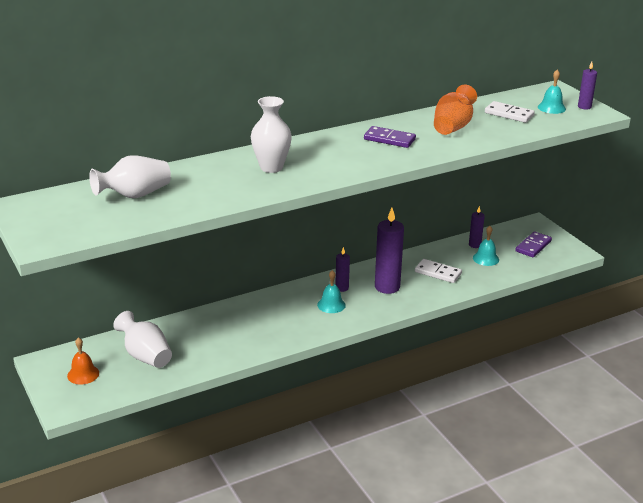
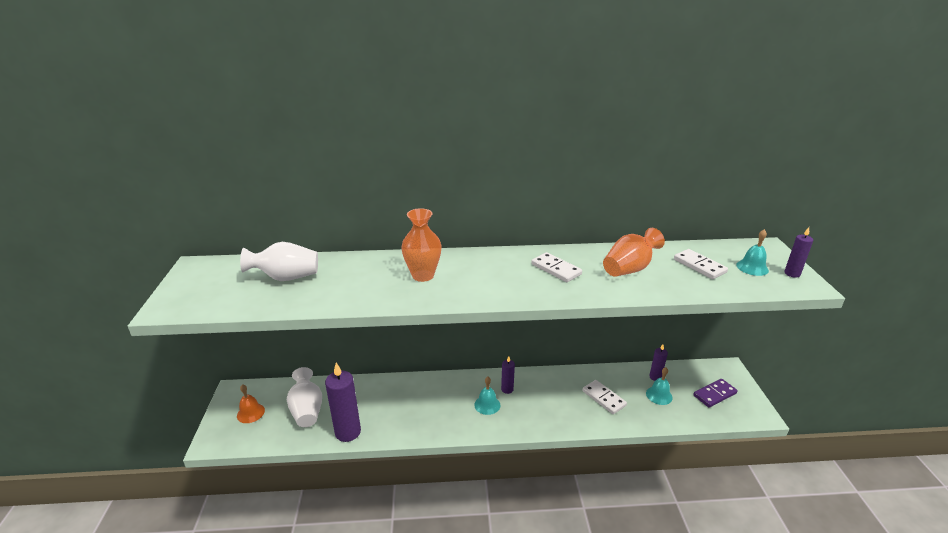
camera: 25 degrees right, 0 degrees up
white vase [251,96,292,173] -> orange vase [401,208,442,282]
purple domino [364,126,416,148] -> white domino [531,252,582,282]
purple candle [375,208,404,294] -> purple candle moved to [325,363,361,442]

